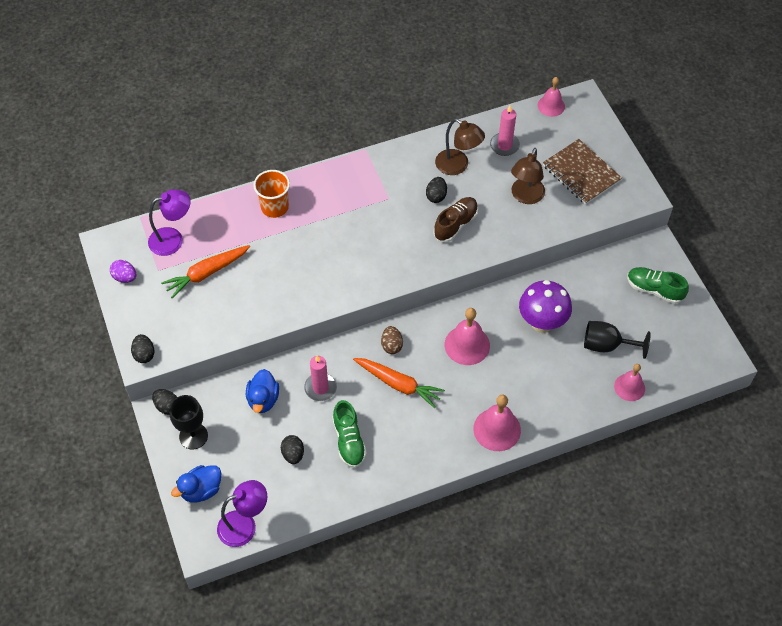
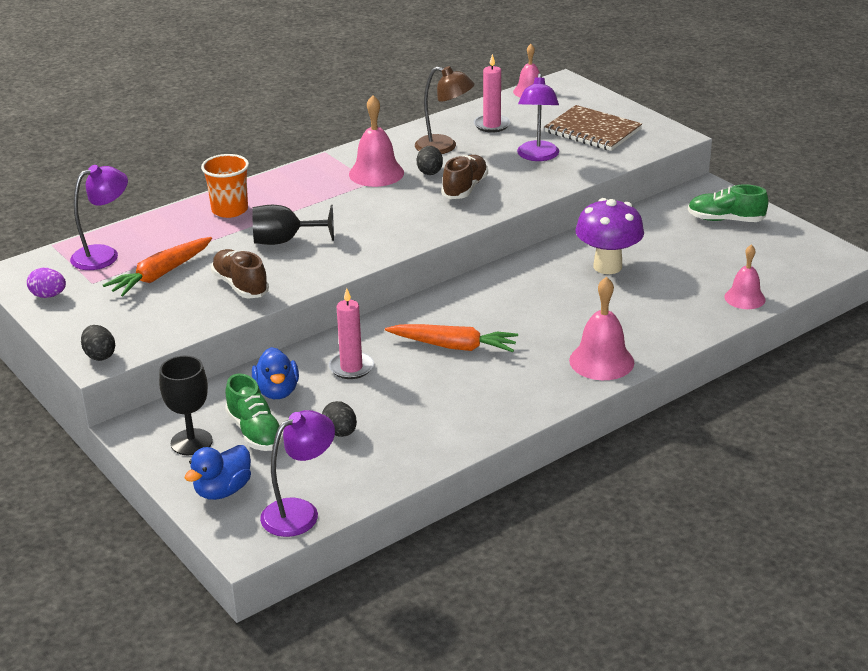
camera: 15 degrees left, 25 degrees down
black egg [152,389,177,415] -> none
green shoe [332,400,367,468] -> green shoe moved to [225,373,284,451]
brown egg [381,326,403,354] -> none
pink bell [445,308,490,365] -> pink bell moved to [349,95,404,187]
brown lamp [511,148,545,204] -> purple lamp [517,73,559,161]
black goblet [584,321,650,359] -> black goblet moved to [252,205,334,245]
none -> brown shoe [211,249,269,299]

